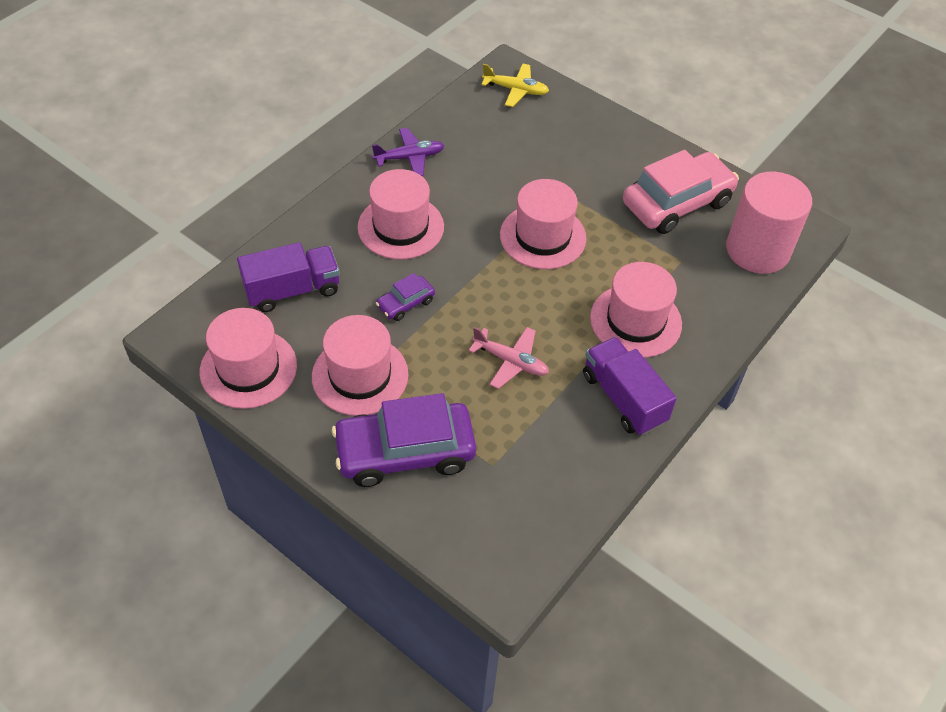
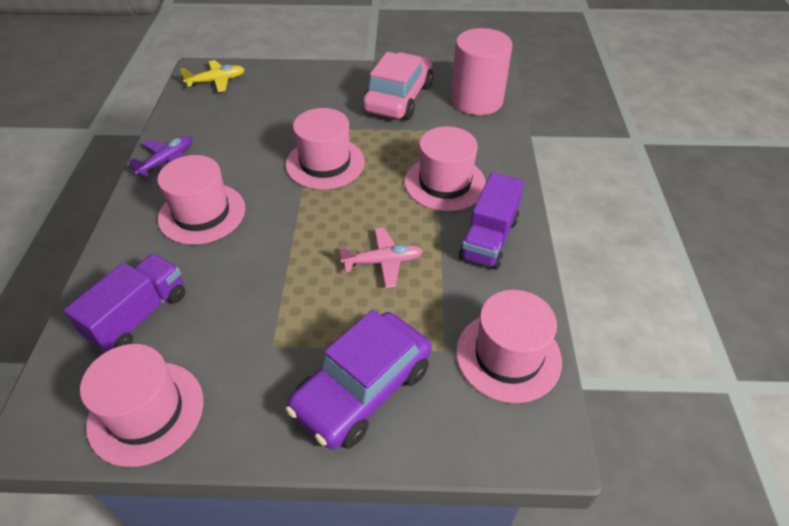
camera: 35 degrees left, 5 degrees down
pink hat [312,315,409,416] -> pink hat moved to [456,290,562,403]
purple car [376,273,435,321] -> none
purple truck [583,337,677,436] -> purple truck turned 90 degrees counterclockwise [459,172,524,270]

